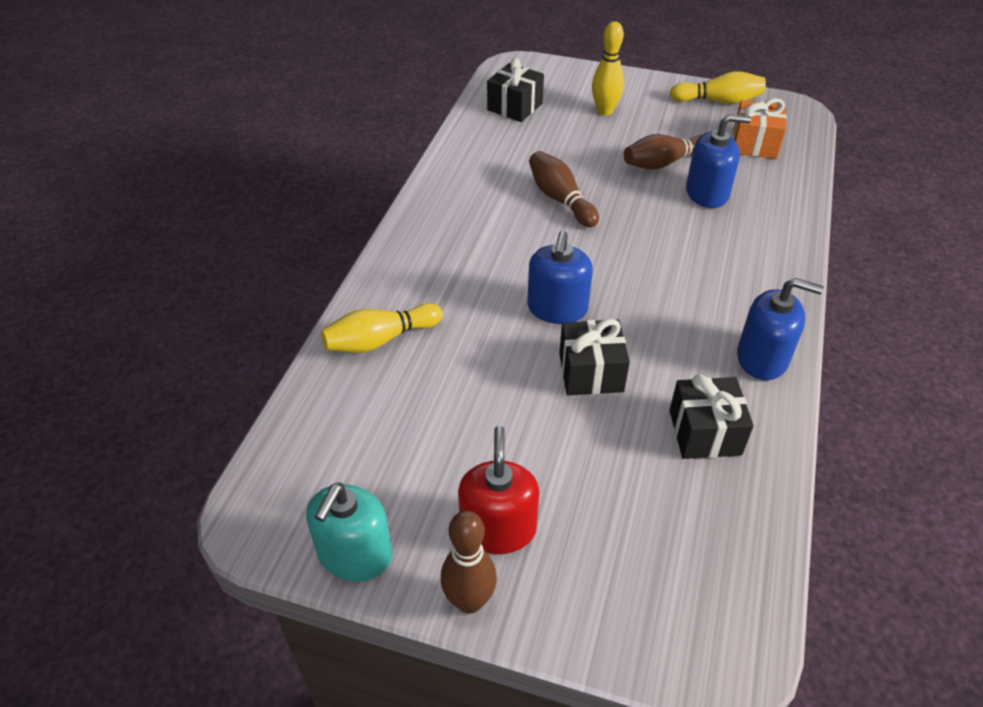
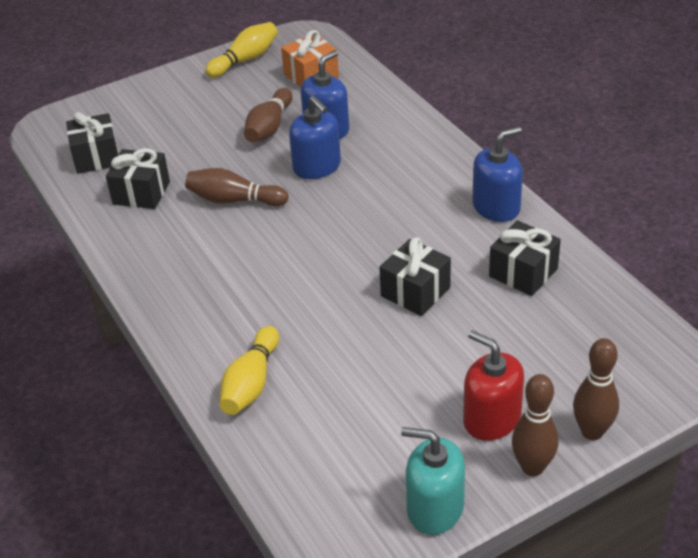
camera: 45 degrees left, 5 degrees down
turquoise soap dispenser [306,483,392,582] -> turquoise soap dispenser turned 135 degrees clockwise [401,427,465,535]
blue soap dispenser [527,231,593,324] -> blue soap dispenser moved to [289,96,341,179]
yellow bowling pin [592,21,624,115] -> none
none -> black gift [106,148,170,209]
none -> brown bowling pin [573,338,619,440]

